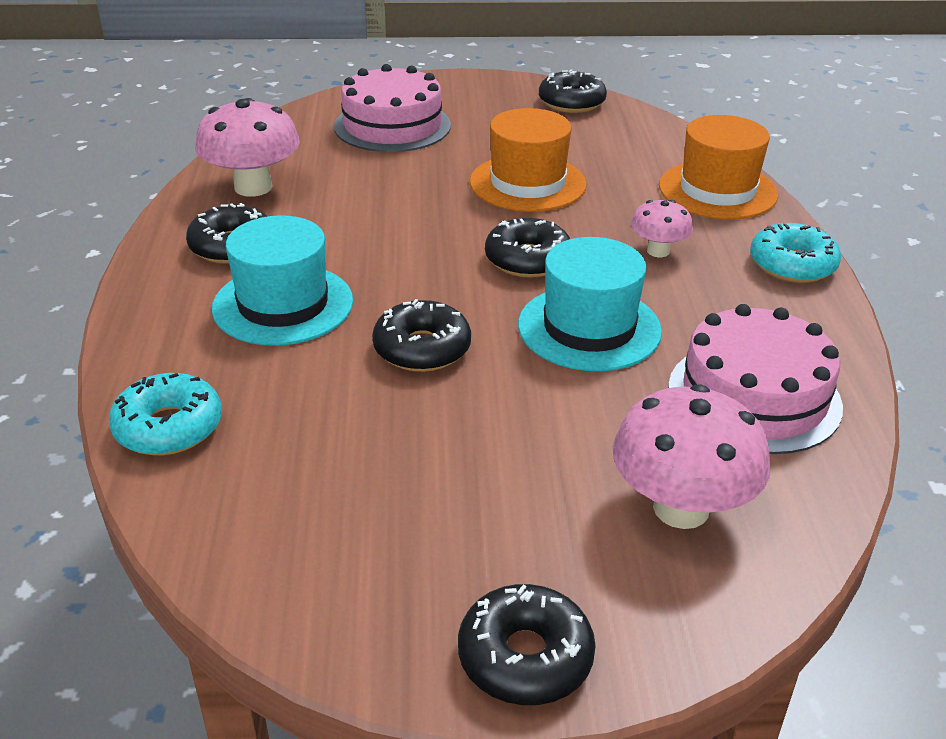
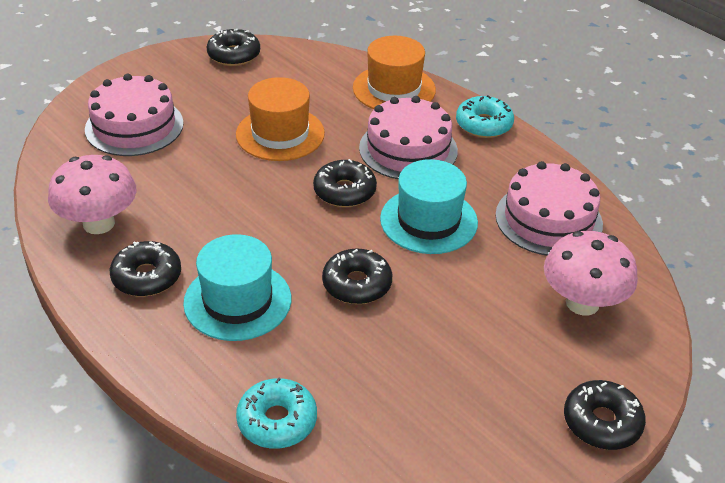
camera: 40 degrees left, 5 degrees up
pink mushroom [631,200,693,257] -> pink cake [359,96,458,180]

